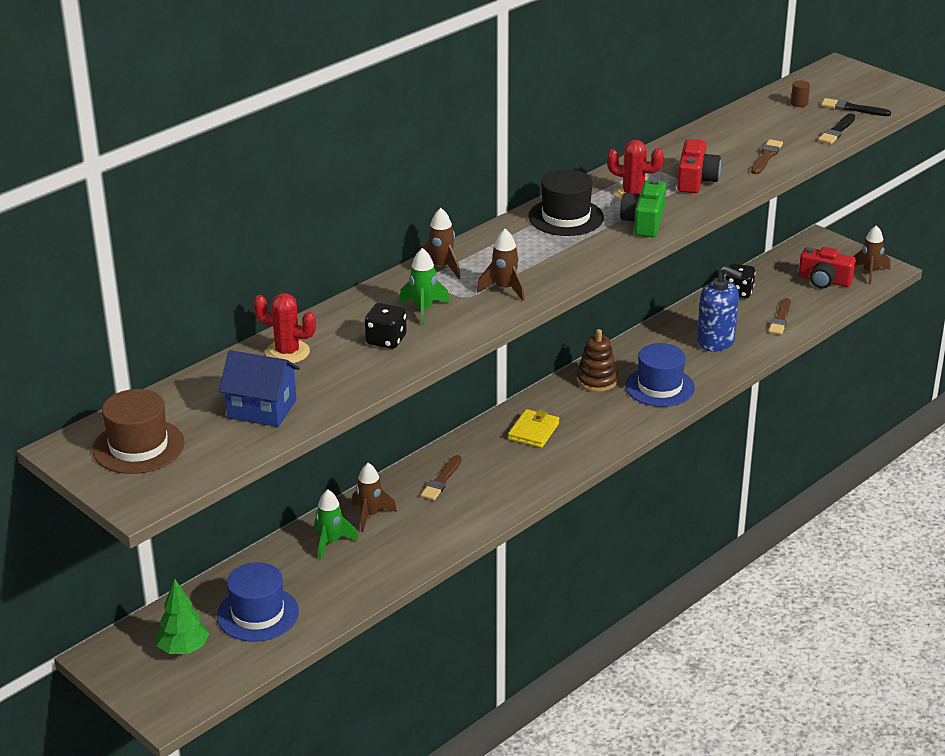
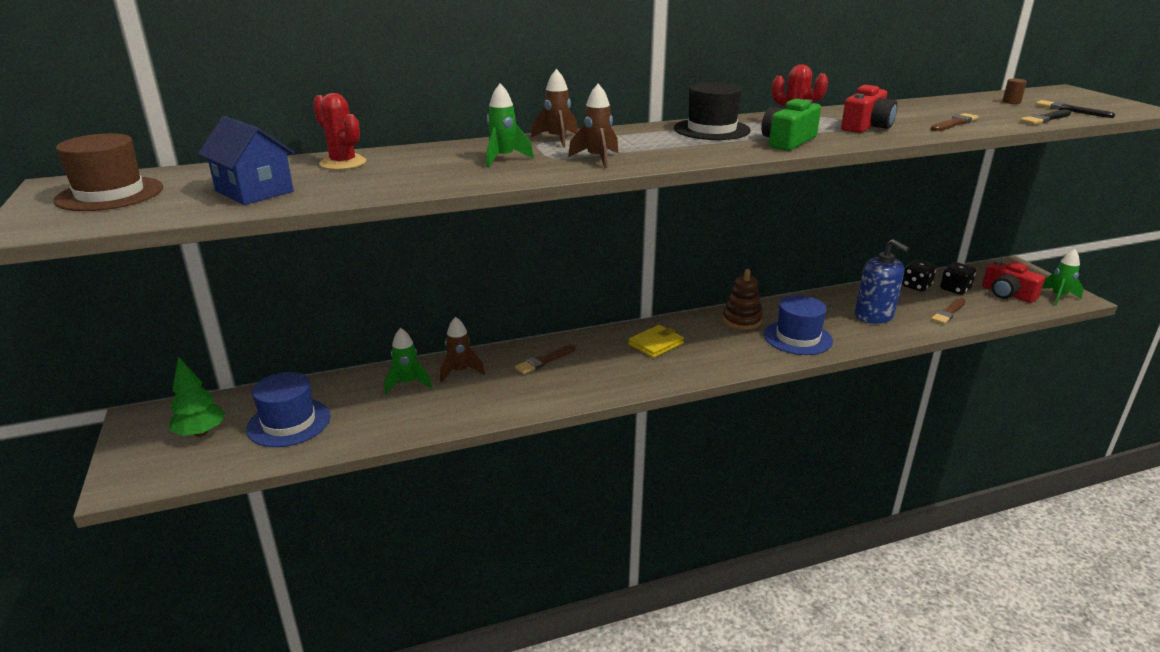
camera: 25 degrees right, 5 degrees down
black dice [365,303,407,349] -> black dice moved to [940,262,976,295]
brown rocket [853,225,890,285] -> green rocket [1042,249,1084,306]

